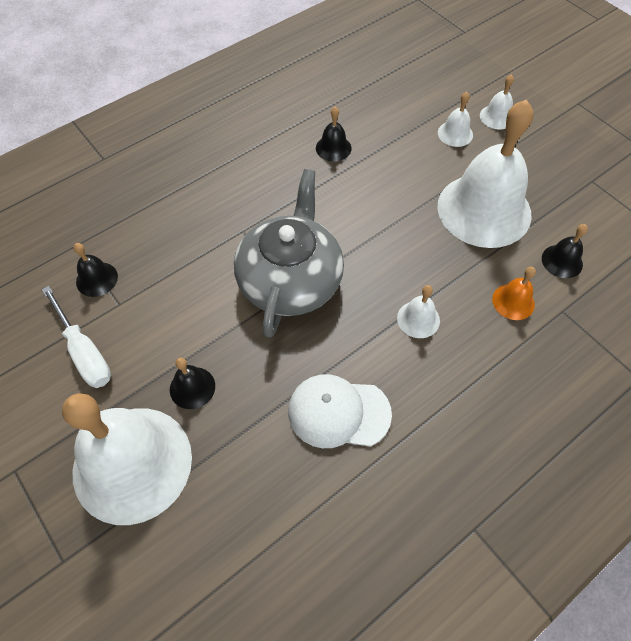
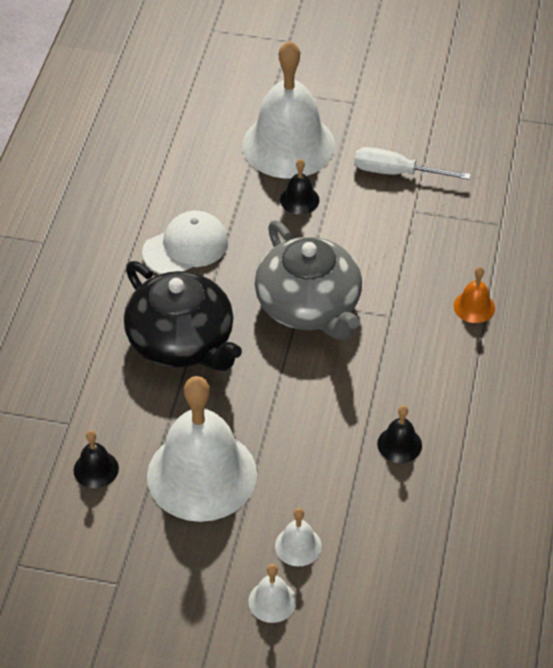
camera: 140 degrees right, 10 degrees down
black bell [73,243,118,297] -> none
white bell [397,285,440,338] -> black teapot [124,261,242,371]
orange bell [492,267,536,320] -> orange bell moved to [453,267,495,323]

